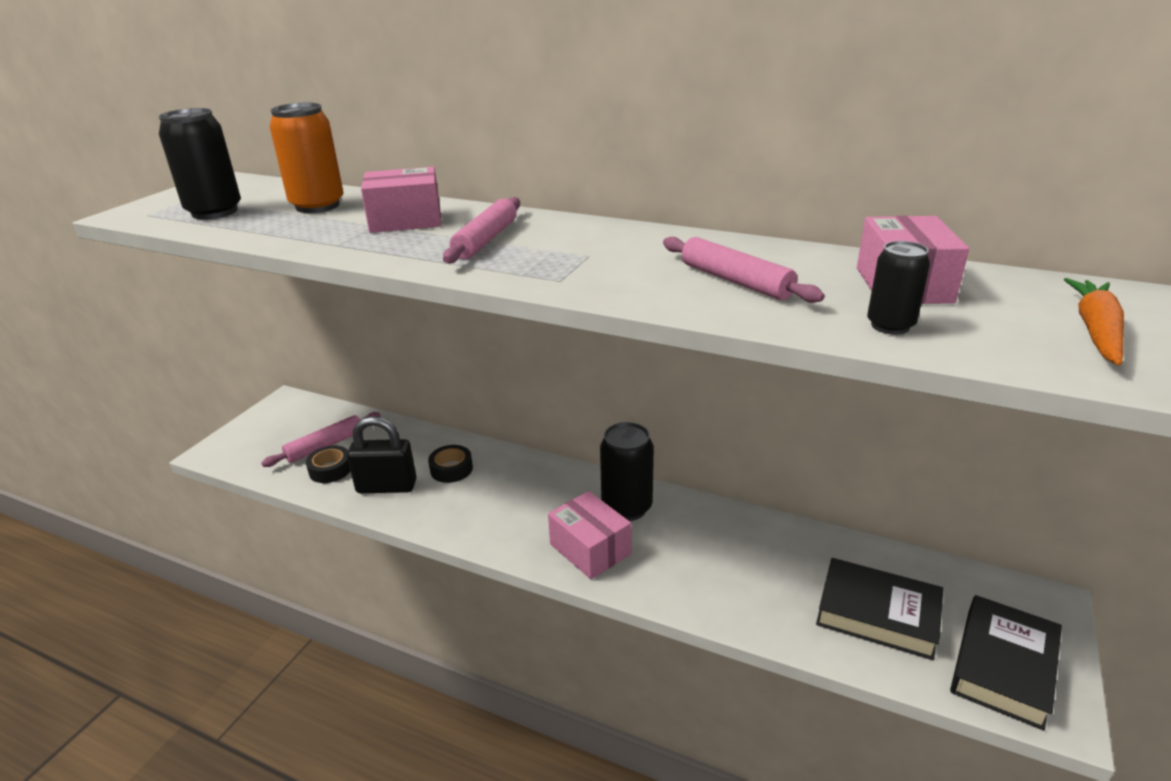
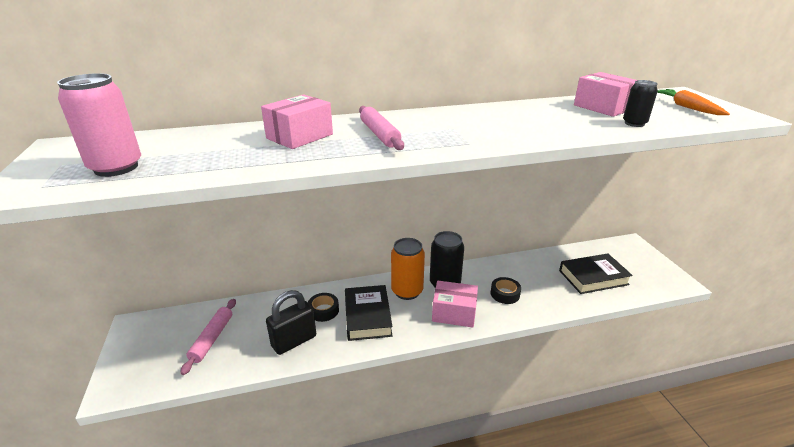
camera: 40 degrees left, 0 degrees up
black can [159,108,241,220] -> pink can [57,73,141,177]
orange can [270,103,344,213] -> orange can moved to [391,238,425,300]
black tape [306,446,350,483] -> black tape moved to [491,277,521,304]
pink rolling pin [663,237,825,303] -> none
black book [950,595,1062,730] -> black book moved to [345,285,393,341]

